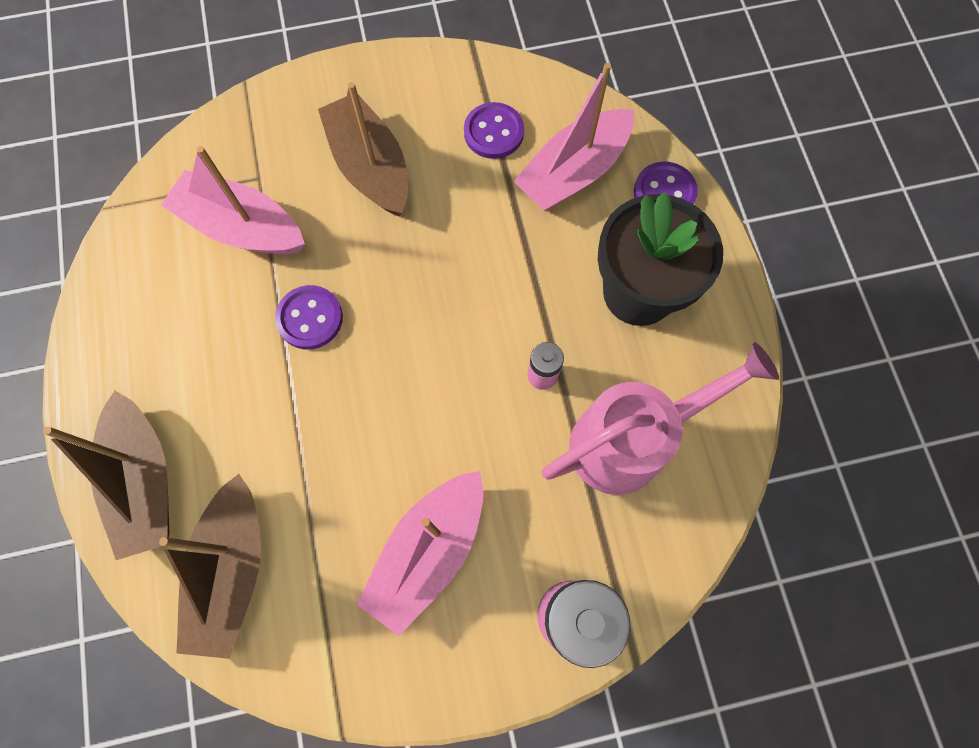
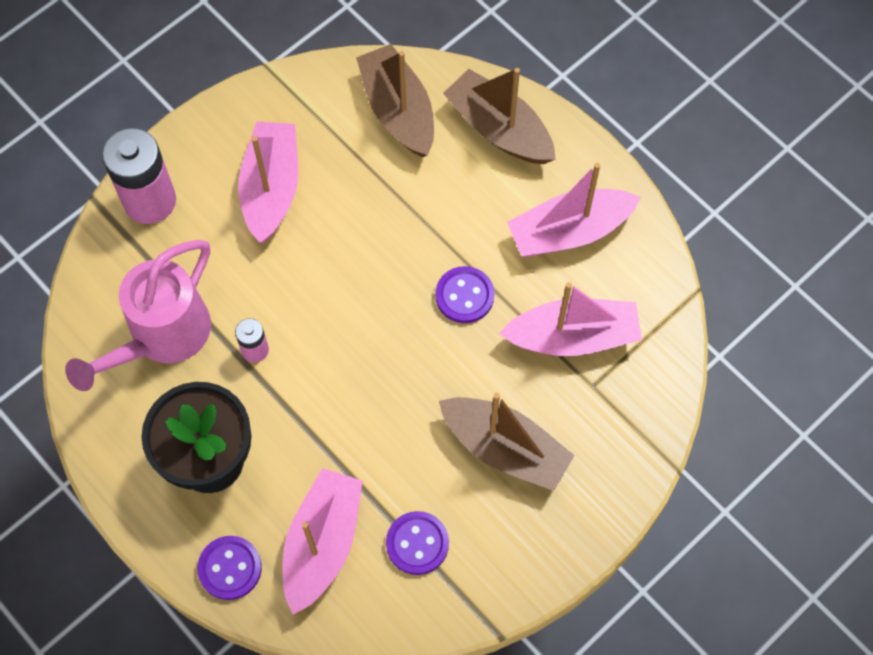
camera: 150 degrees right, 5 degrees down
none -> pink boat [507,163,641,257]

